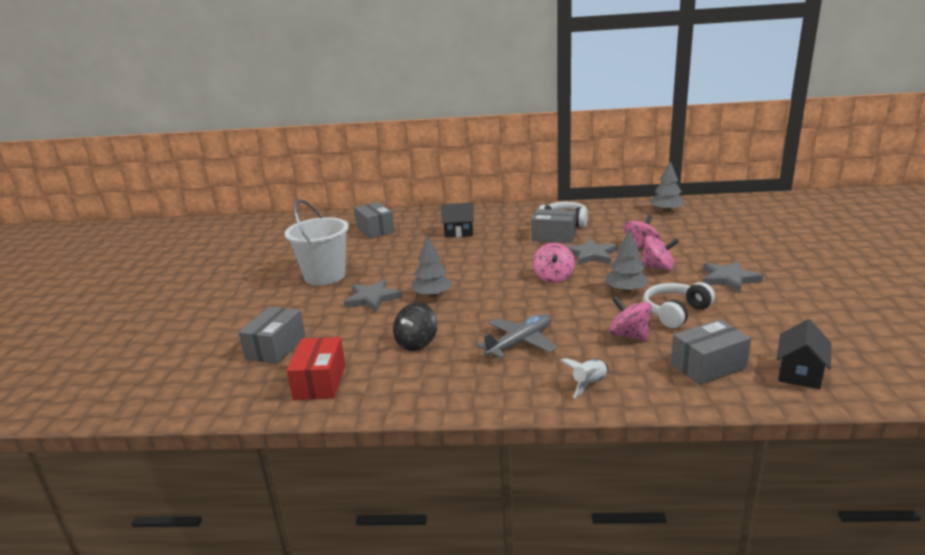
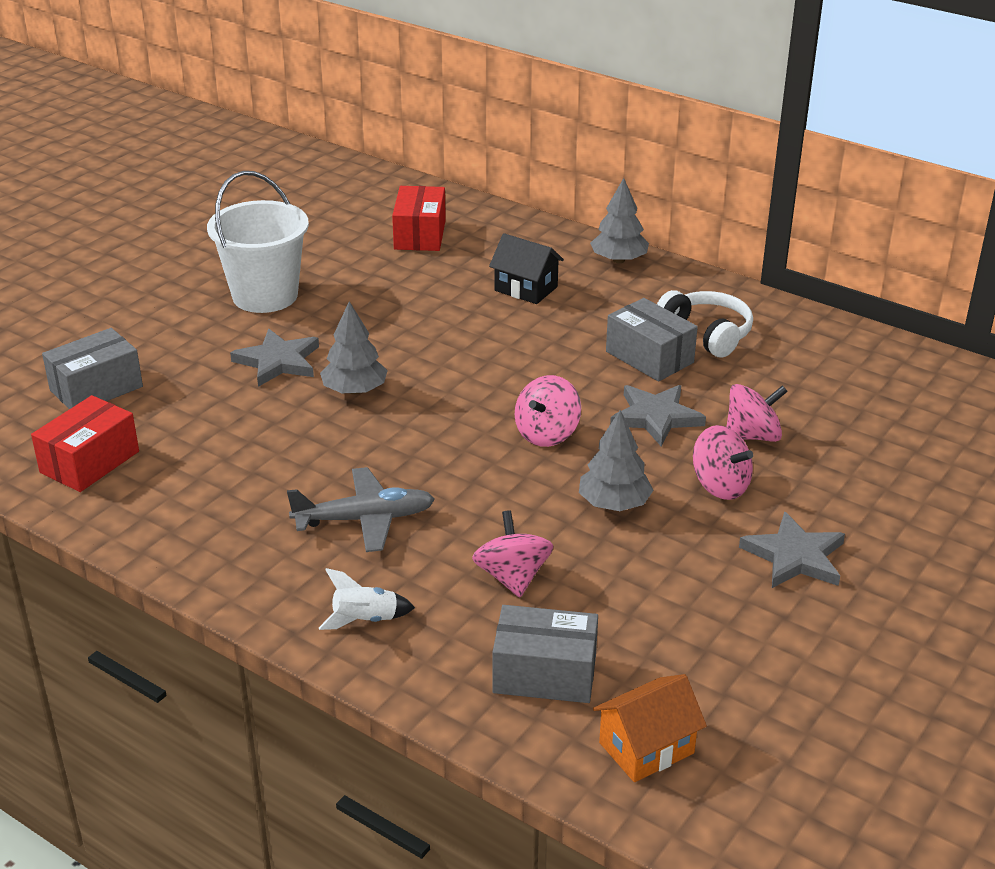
camera: 30 degrees right, 10 degrees up
grey box [354,202,395,239] -> red box [392,186,446,251]
black spinning top [393,303,438,351] -> none
white headphones [643,282,715,328] -> none
grey tree [650,161,684,212] -> grey tree moved to [590,178,649,263]
black house [776,319,832,389] -> orange house [593,674,707,782]

